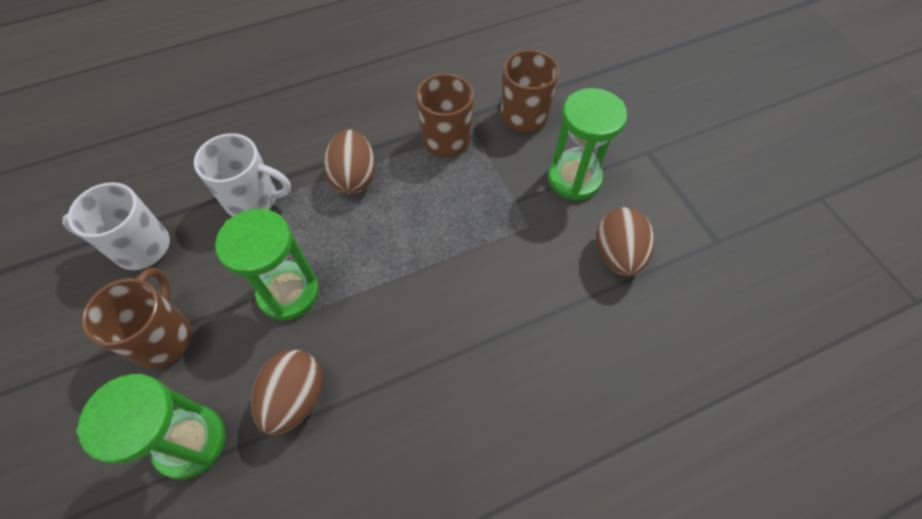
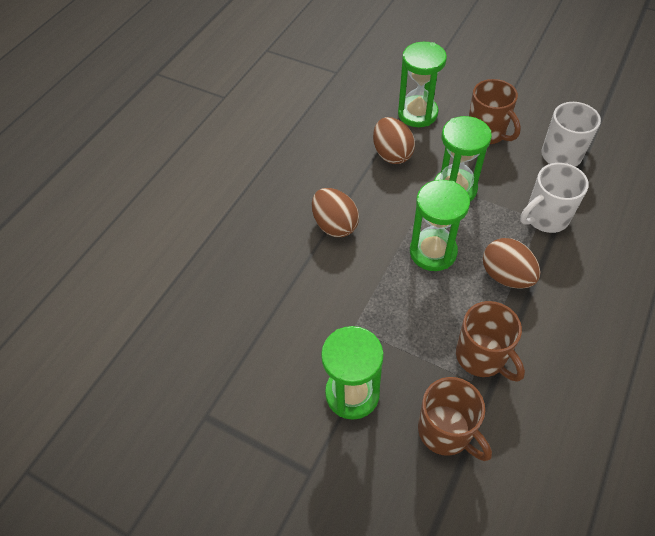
camera: 145 degrees right, 5 degrees down
brown egg [596,207,654,276] -> brown egg moved to [312,188,359,237]
none -> green hourglass [410,180,470,271]

